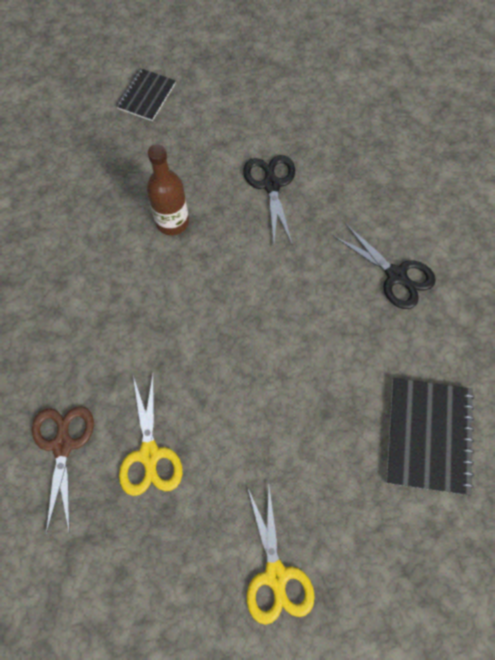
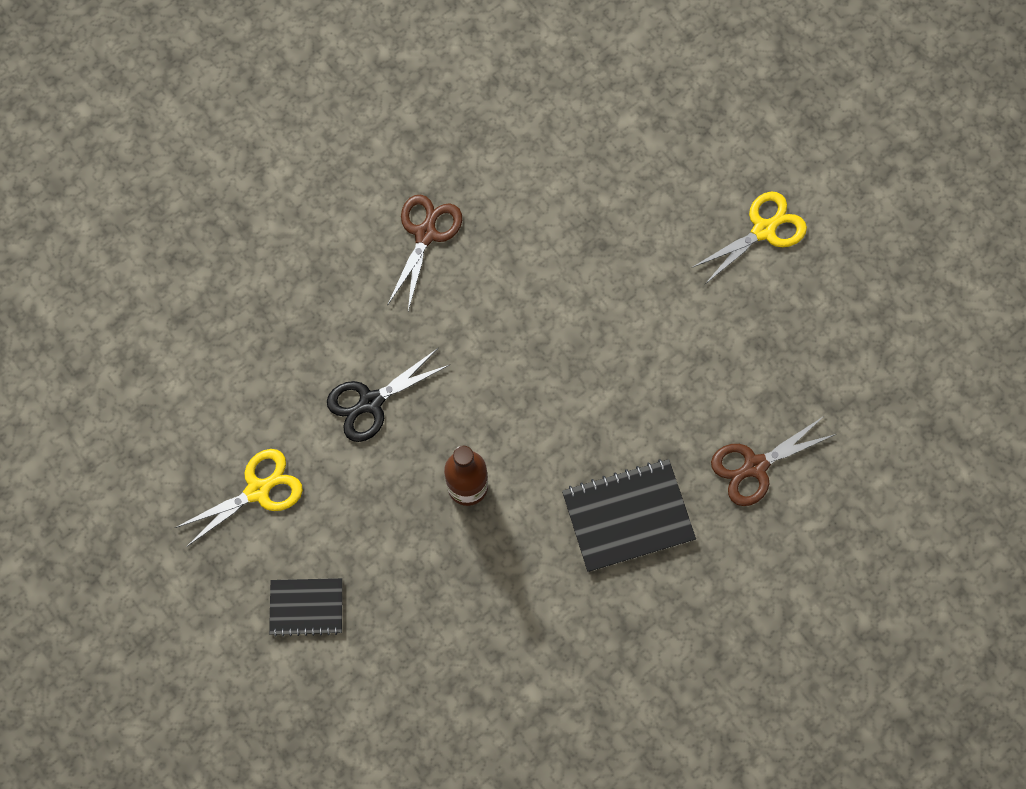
camera: 115 degrees left, 5 degrees up
yellow scissors [119,375,182,496] -> yellow scissors moved to [175,449,303,547]
black scissors [333,223,436,309] -> brown scissors [387,195,462,311]
black notebook [386,378,474,495] -> black notebook moved to [562,459,696,572]

